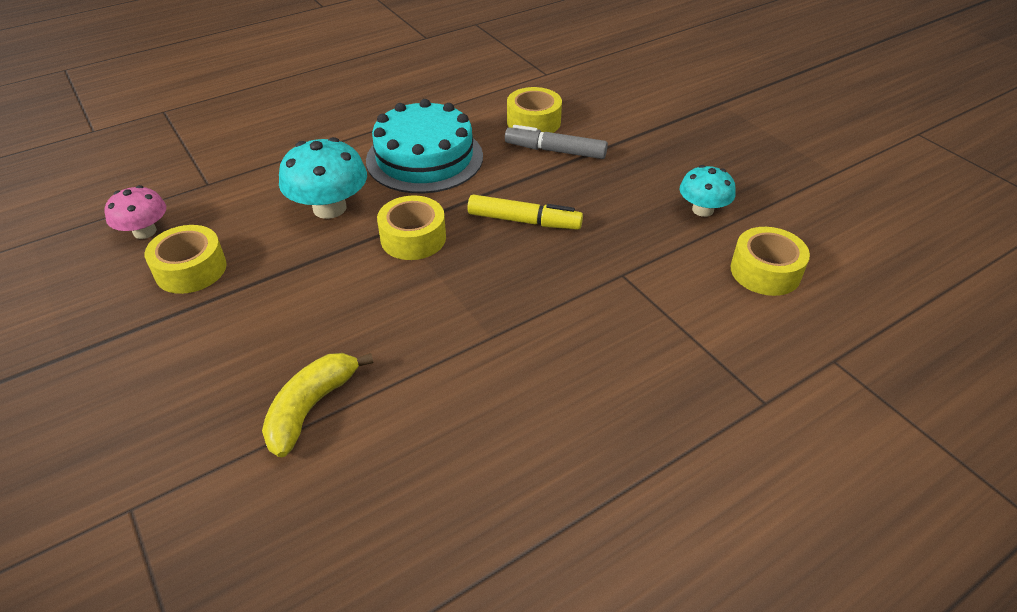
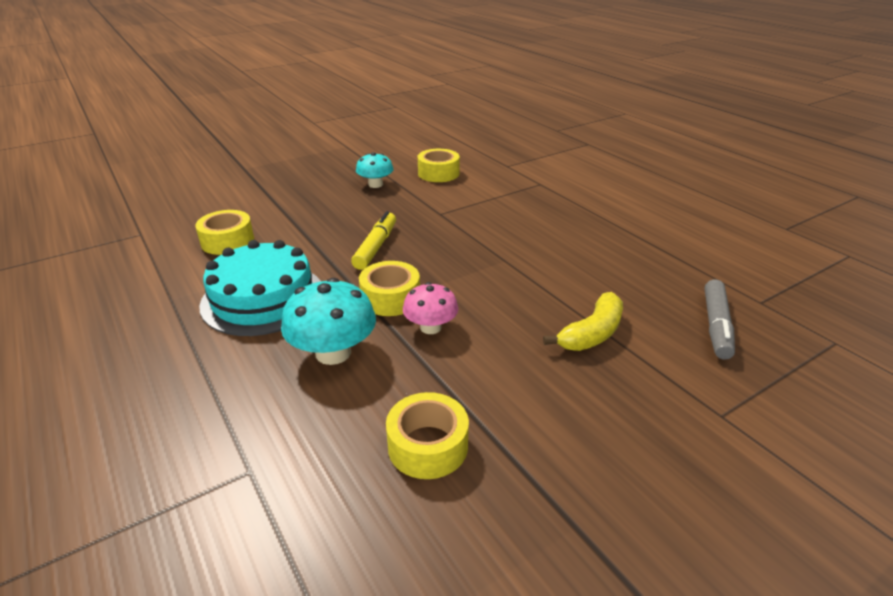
camera: 90 degrees left, 10 degrees down
pink mushroom [104,185,166,239] -> pink mushroom moved to [403,282,458,334]
yellow banana [262,353,374,457] -> yellow banana turned 75 degrees counterclockwise [543,292,623,351]
grey marker [505,125,608,159] -> grey marker moved to [705,280,735,359]

